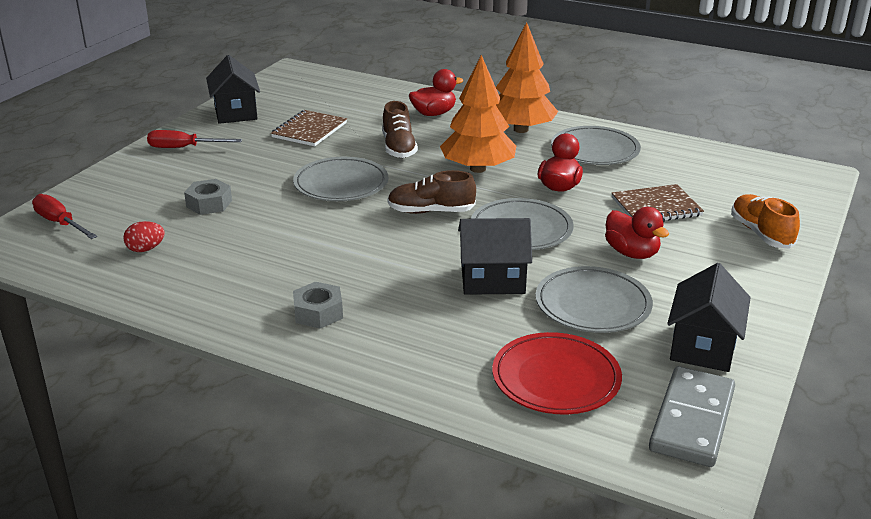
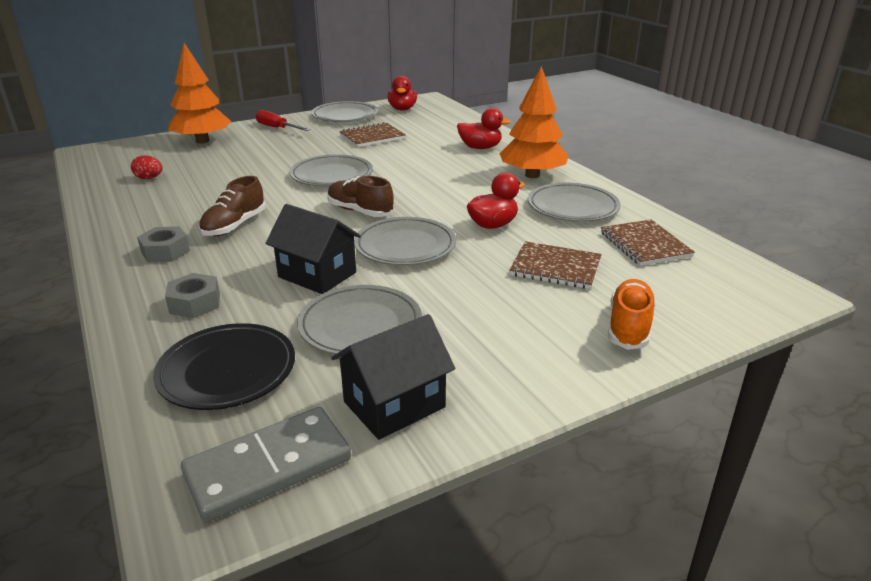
camera: 35 degrees right, 0 degrees up
red screwdriver [32,194,97,239] -> none
grey nut [184,179,232,215] -> grey nut moved to [165,273,220,318]
black house [206,55,260,124] -> grey plate [311,101,378,122]
brown shoe [382,101,418,158] -> brown shoe moved to [199,176,266,236]
orange tree [440,55,516,173] -> orange tree moved to [168,43,232,143]
red plate [492,332,622,414] -> black plate [153,323,295,410]
red duck [605,207,669,259] -> red duck moved to [388,76,417,110]
none -> brown notebook [601,220,695,266]

